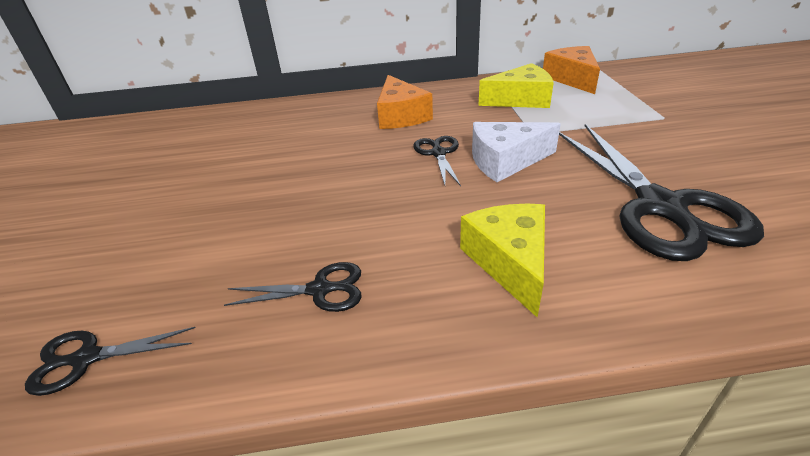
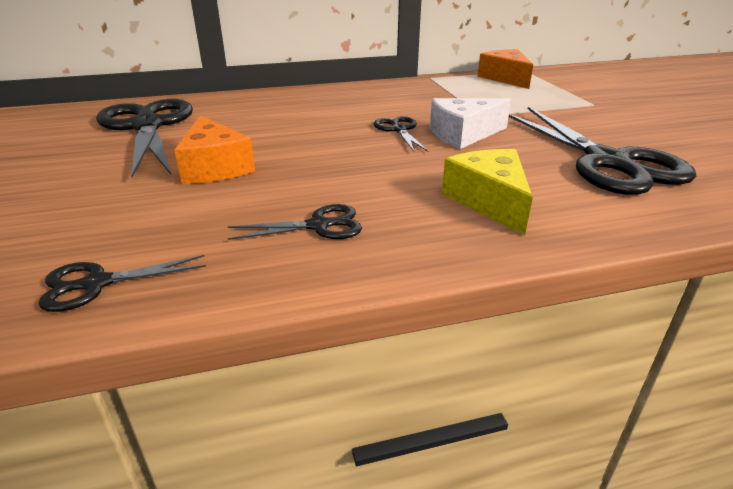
camera: 10 degrees left, 5 degrees down
orange cheese [377,75,433,129] -> orange cheese moved to [174,115,255,184]
yellow cheese [478,63,554,108] -> none
none -> black scissors [96,99,193,178]

